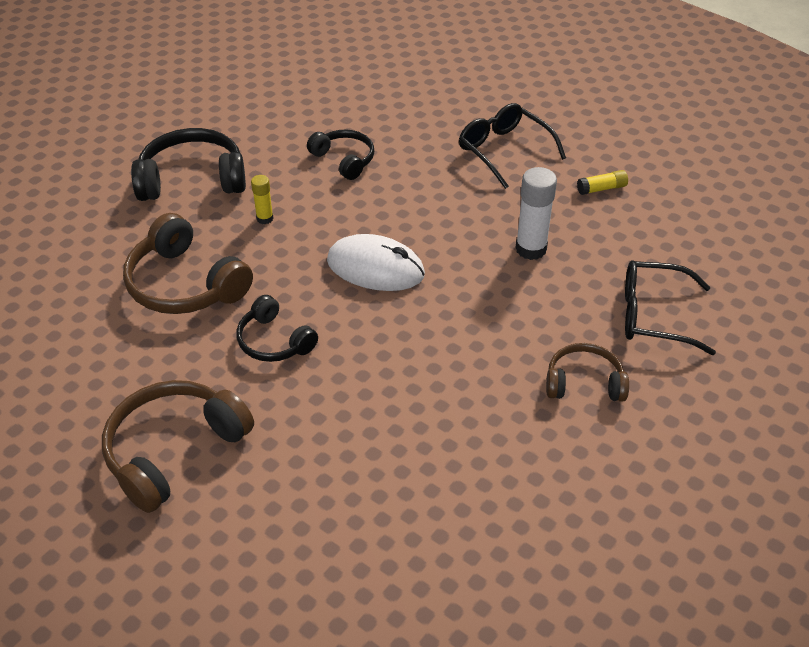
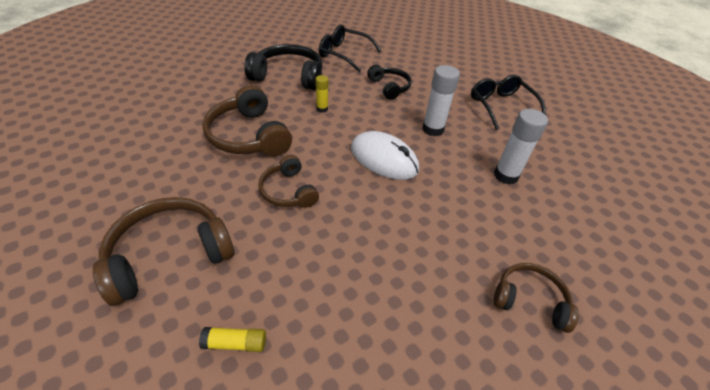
camera: 15 degrees right, 0 degrees up
black headphones [237,295,318,362] -> brown headphones [258,155,319,208]
yellow glue stick [577,170,628,195] -> yellow glue stick moved to [199,327,266,352]
black glasses [625,260,716,355] -> black glasses moved to [319,25,381,72]
none -> white glue stick [422,65,460,136]

